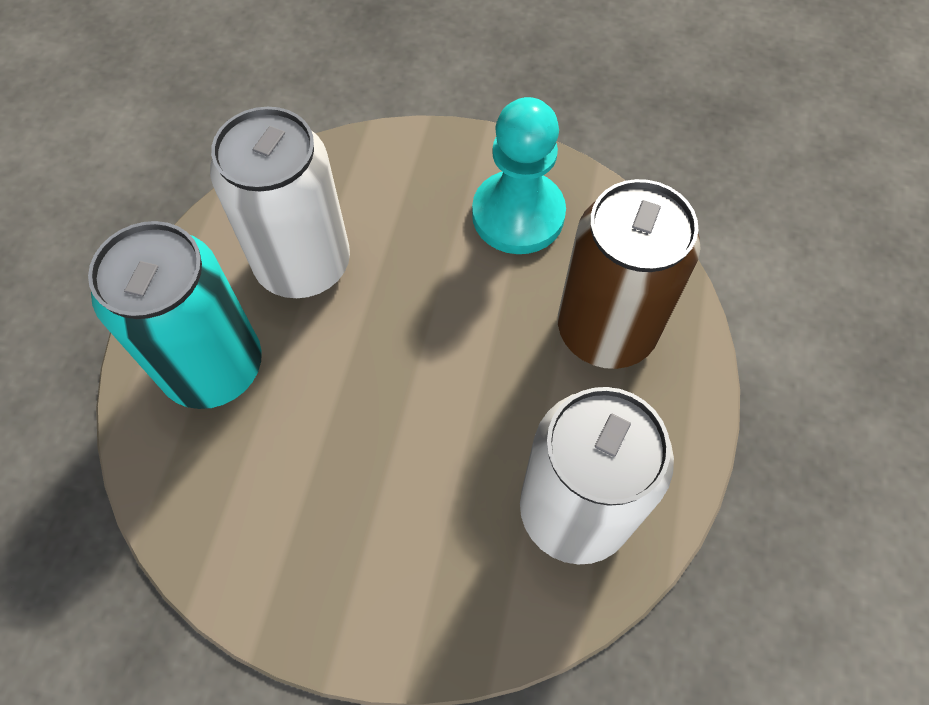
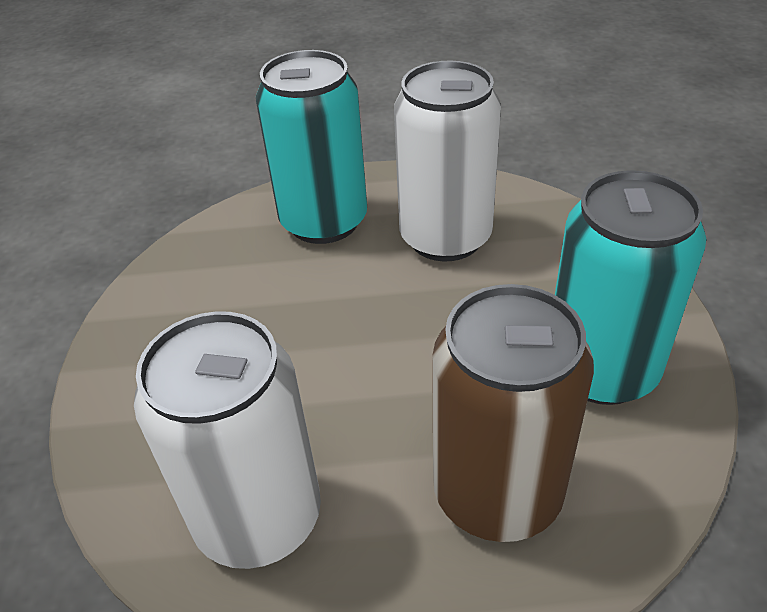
camera: 75 degrees right, 20 degrees down
turquoise pawn [472,97,566,254] -> turquoise can [555,170,706,405]

